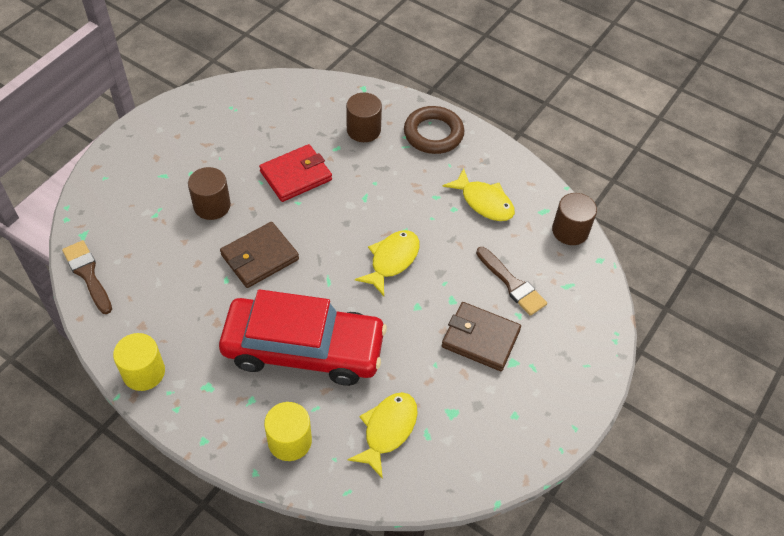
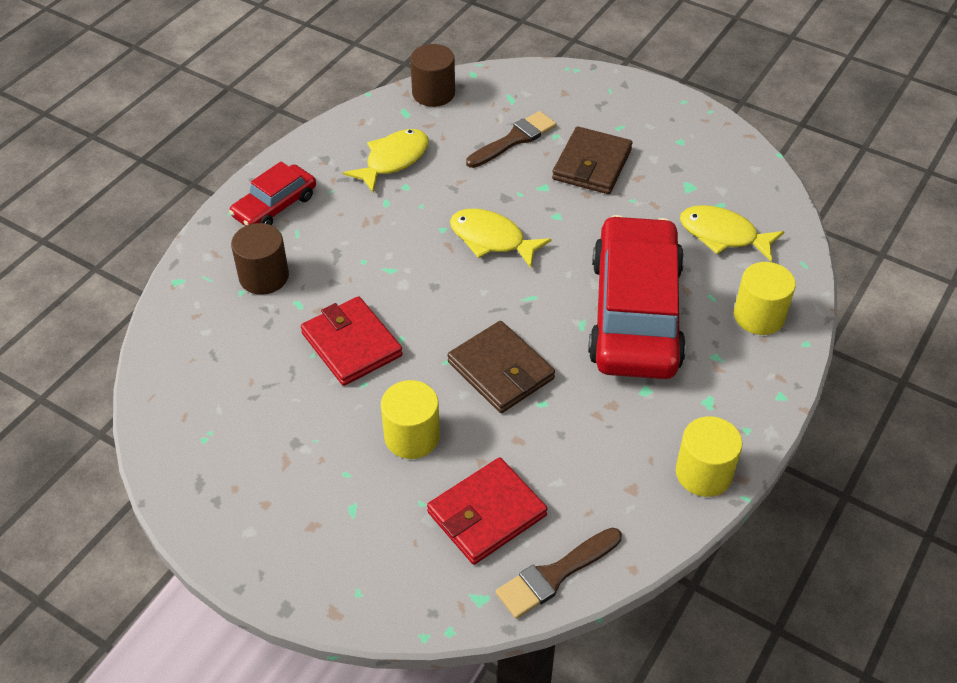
camera: 90 degrees left, 5 degrees down
brown cylinder [188,167,231,220] -> yellow cylinder [381,380,440,459]
brown ring [404,106,465,154] -> red car [229,162,316,226]
none -> red wallet [427,457,547,565]

